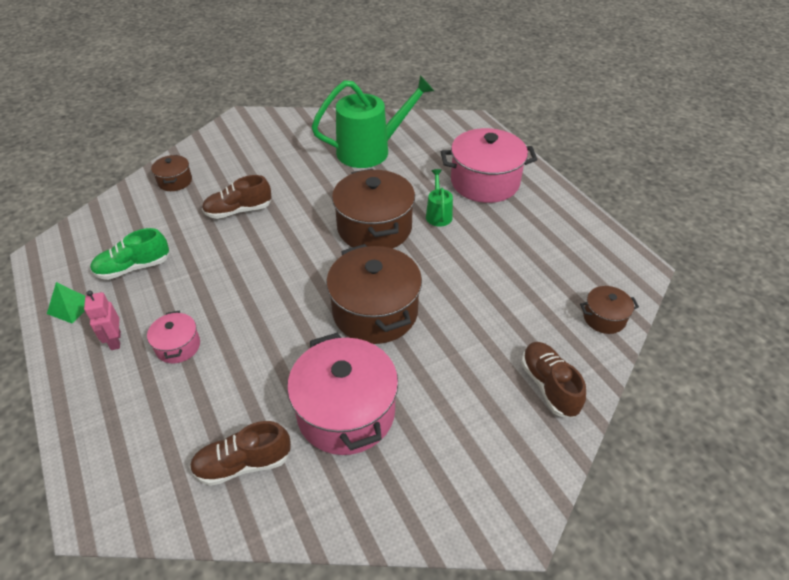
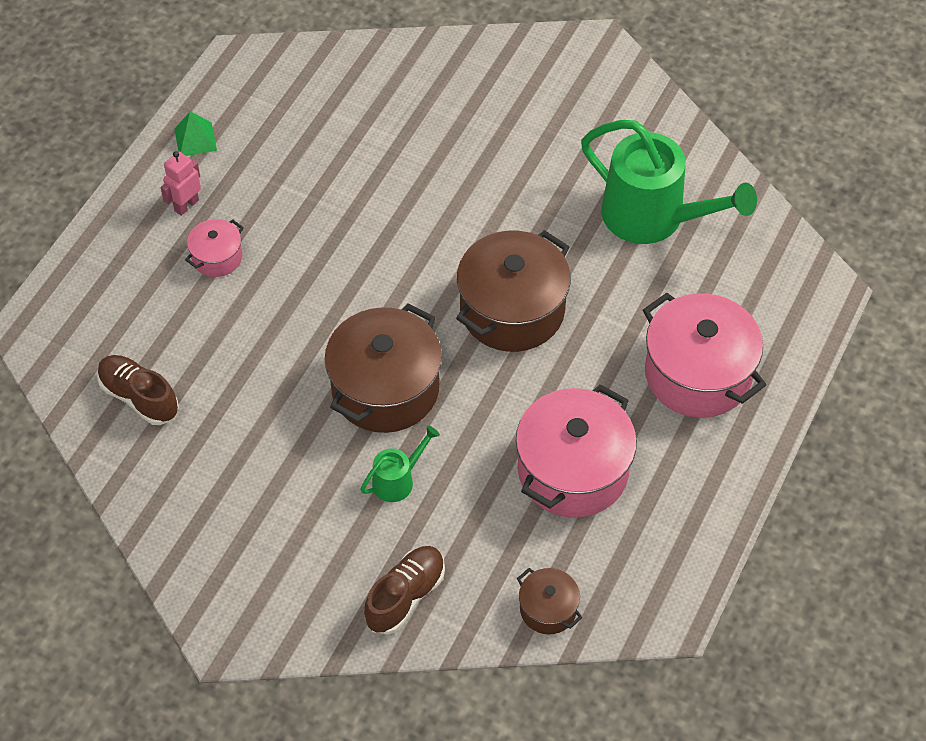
camera: 55 degrees right, 10 degrees up
green shoe [90,228,169,280] -> none
brown pot [151,155,192,191] -> none
brown shoe [202,175,271,219] -> none
pink pot [287,333,398,455] -> pink pot moved to [516,384,637,518]
green watering can [426,169,453,227] -> green watering can moved to [361,425,440,502]

